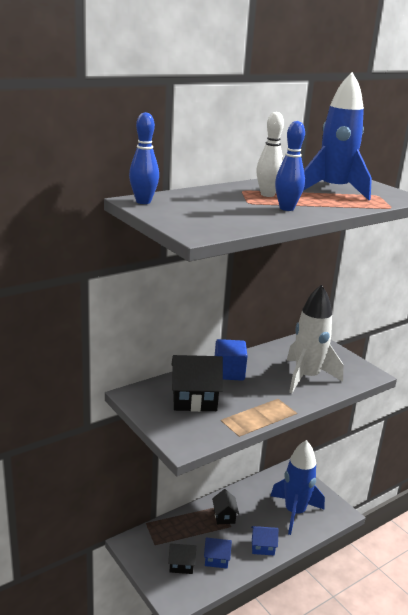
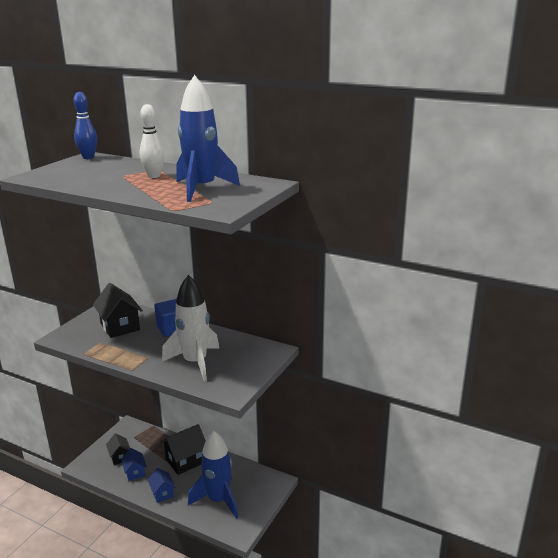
camera: 65 degrees right, 0 degrees up
black house [212,489,239,524] -> black house [160,424,206,475], size x1.68
blue bowling pin [275,121,305,211] -> none

